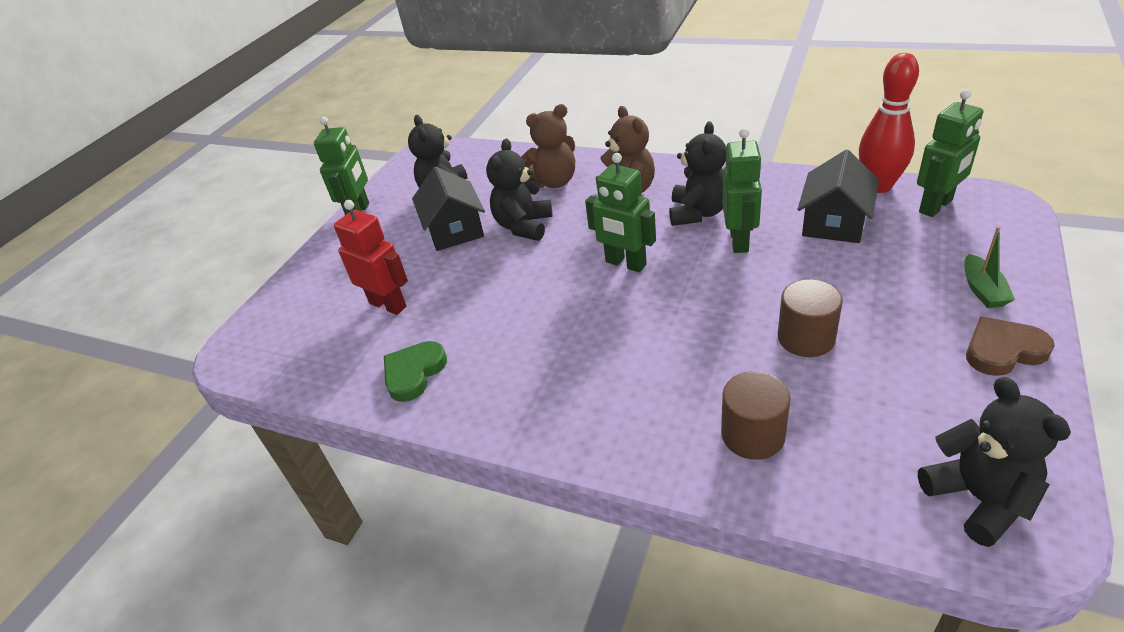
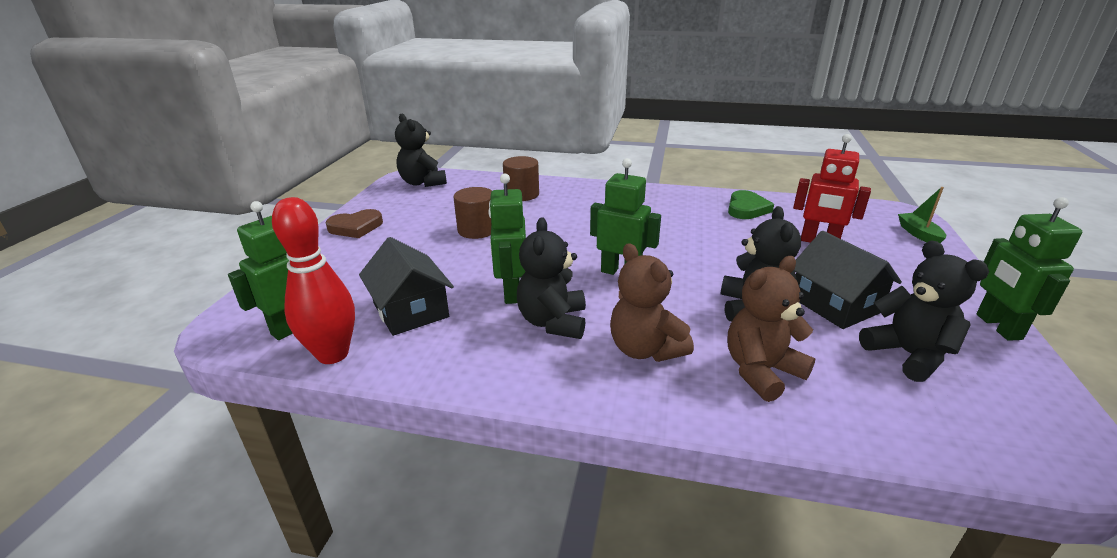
camera: 165 degrees right, 10 degrees down
black house [797,150,879,243] -> black house turned 45 degrees counterclockwise [359,237,454,336]
green boat [964,226,1015,308] -> green boat moved to [898,187,946,243]

